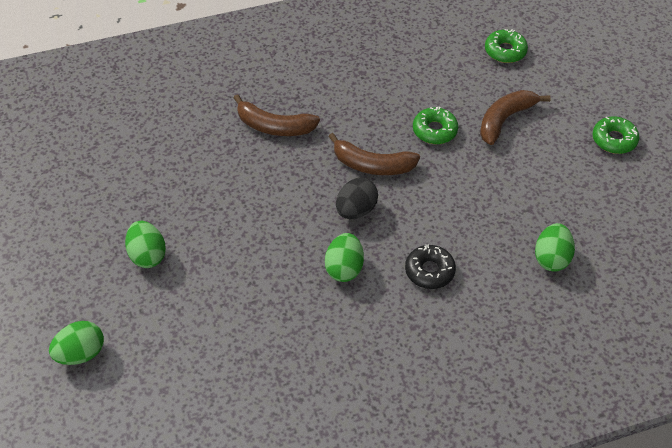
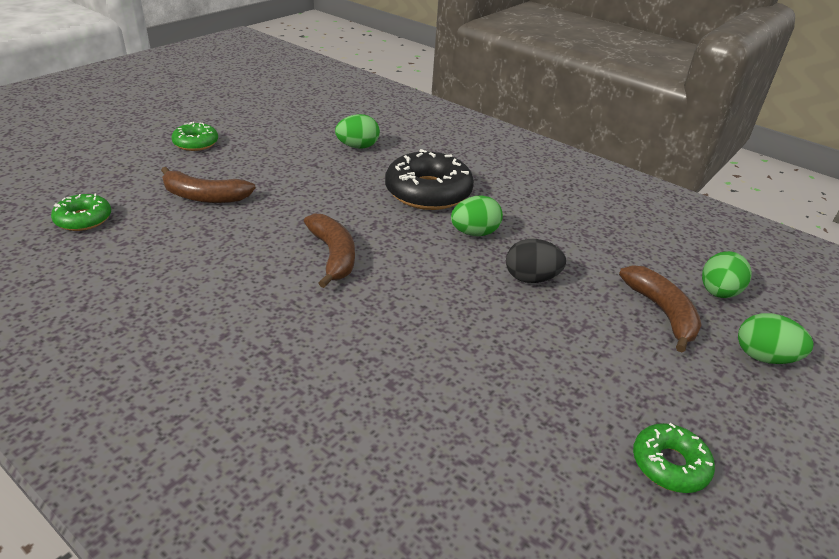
camera: 125 degrees left, 15 degrees down
green egg [125,221,166,268] -> green egg moved to [702,251,752,298]
brown banana [233,94,320,136] -> brown banana moved to [619,265,701,353]
black egg [336,178,378,219] -> black egg moved to [506,239,566,283]
black donut [405,244,456,289] -> black donut [385,149,474,210], size x1.83
green donut [413,107,458,144] -> green donut moved to [633,423,715,493]

